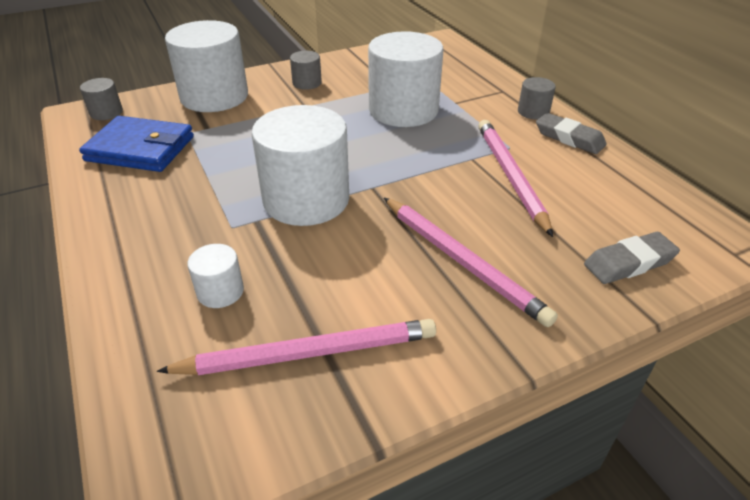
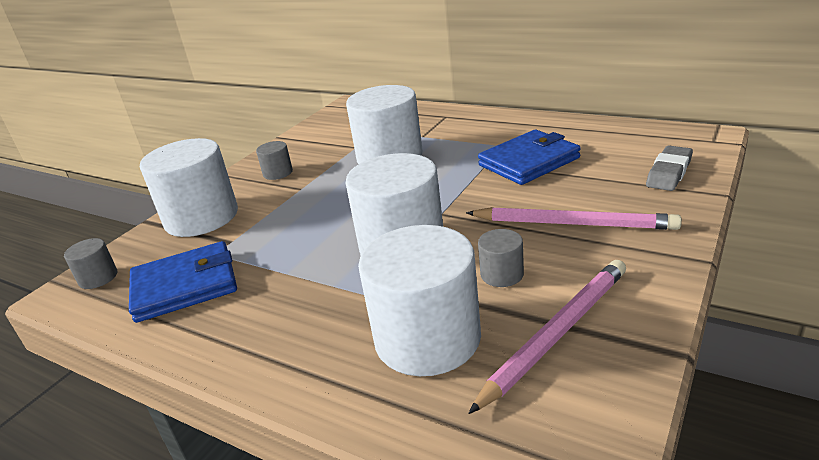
camera: 30 degrees left, 10 degrees down
white cylinder [187,244,244,308] -> white cylinder [358,225,481,376], size x2.22
pink pencil [478,120,553,237] -> blue wallet [478,130,581,185]
grey cylinder [518,77,556,120] -> grey cylinder moved to [478,229,524,287]
grey eraser [536,113,607,154] -> none

